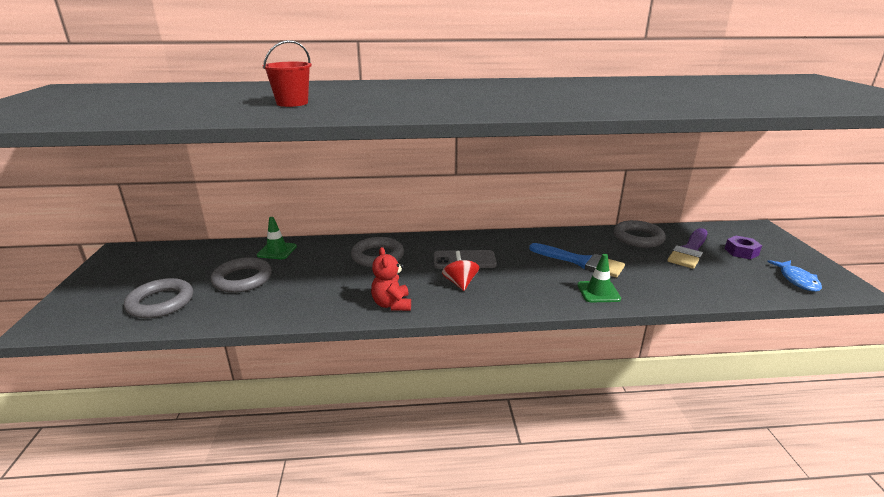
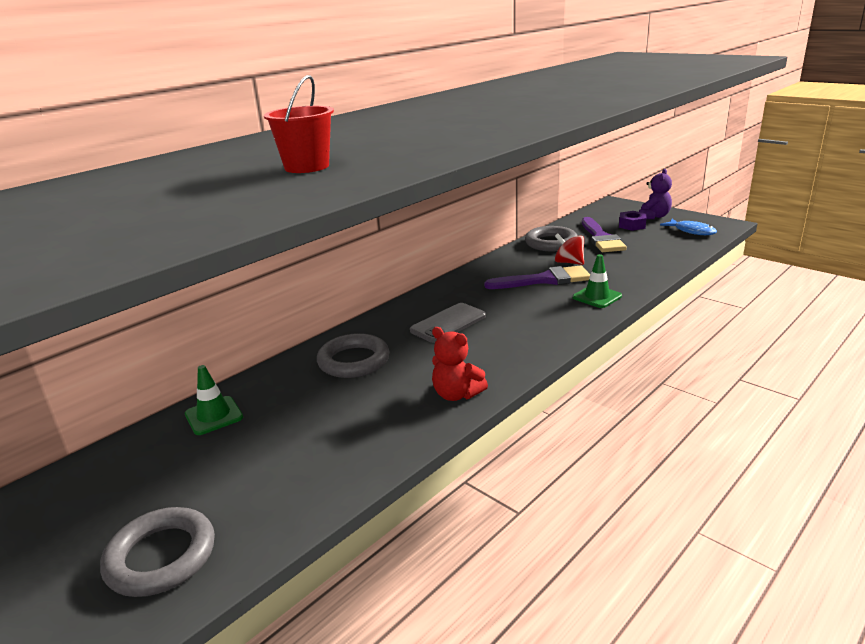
camera: 40 degrees left, 0 degrees up
grey ring [211,257,272,293] -> none
red spinning top [442,251,479,291] -> red spinning top moved to [555,233,584,265]
blue brush [529,243,625,277] -> purple brush [484,265,590,289]
none -> purple teddy bear [639,169,672,219]

